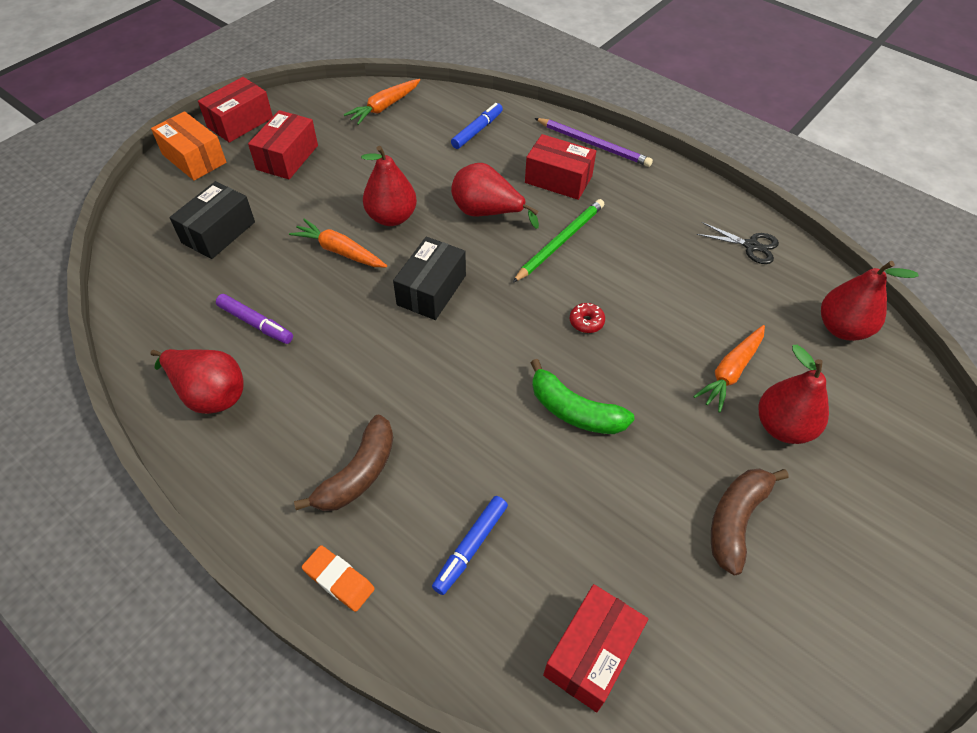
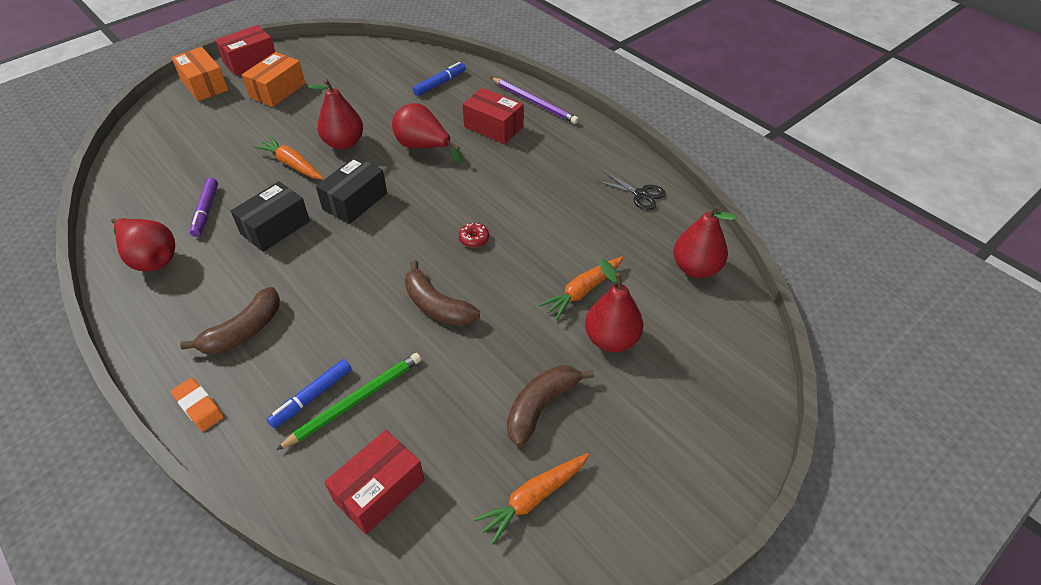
camera: 10 degrees right, 5 degrees down
black box [169,181,255,259] -> black box moved to [231,181,310,252]
purple marker [216,294,293,344] -> purple marker turned 45 degrees clockwise [190,178,218,237]
red box [248,110,318,179] -> orange box [242,52,305,107]
orange carrot [344,79,420,125] -> orange carrot moved to [474,453,589,545]
green pencil [512,199,604,283] -> green pencil moved to [276,353,421,450]
green banana [530,359,635,434] -> brown banana [405,260,480,326]

